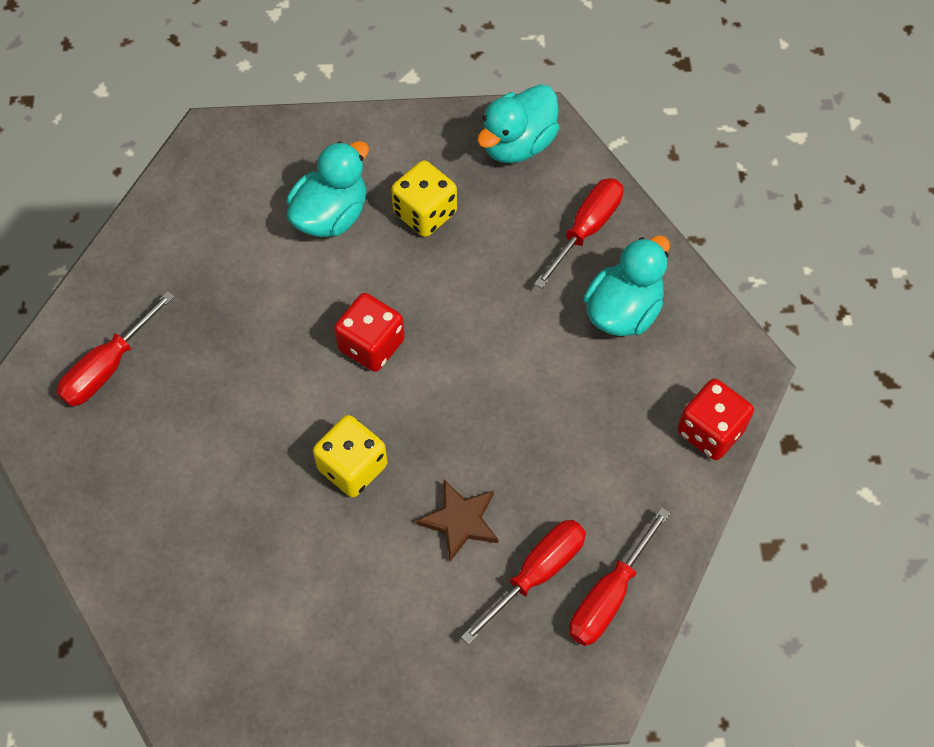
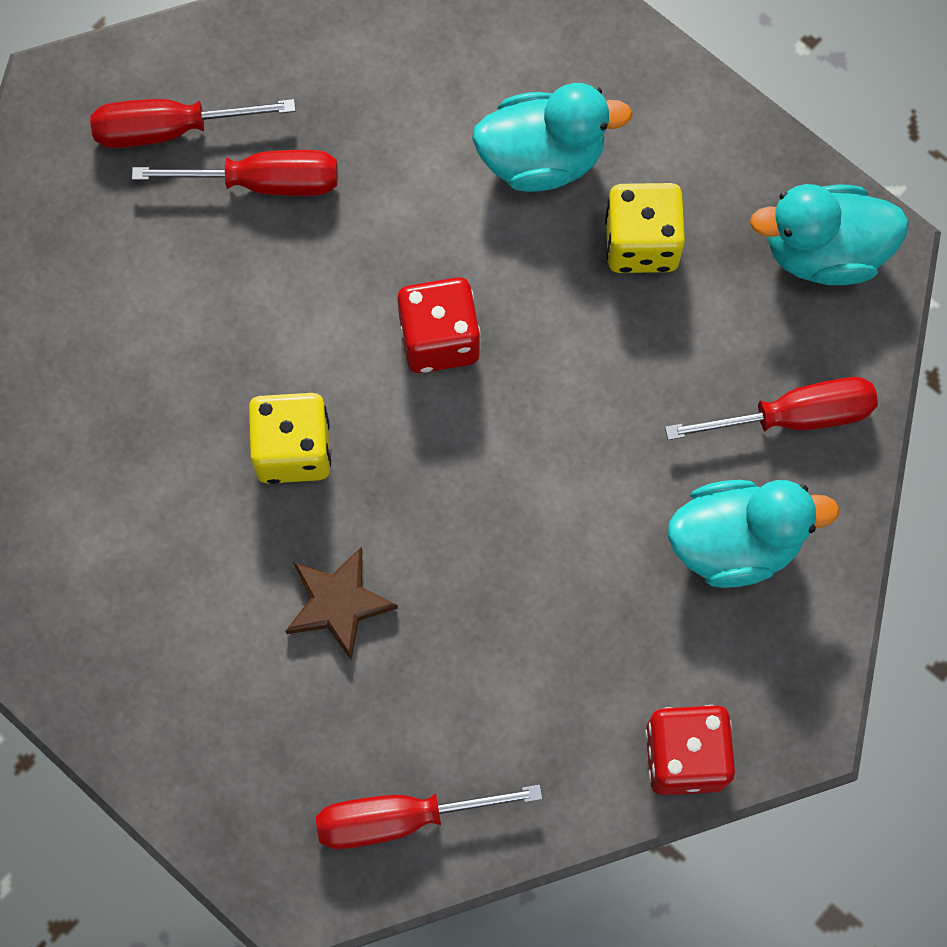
camera: 45 degrees right, 10 degrees up
red screwdriver [461,520,586,645] -> red screwdriver moved to [132,150,338,196]

